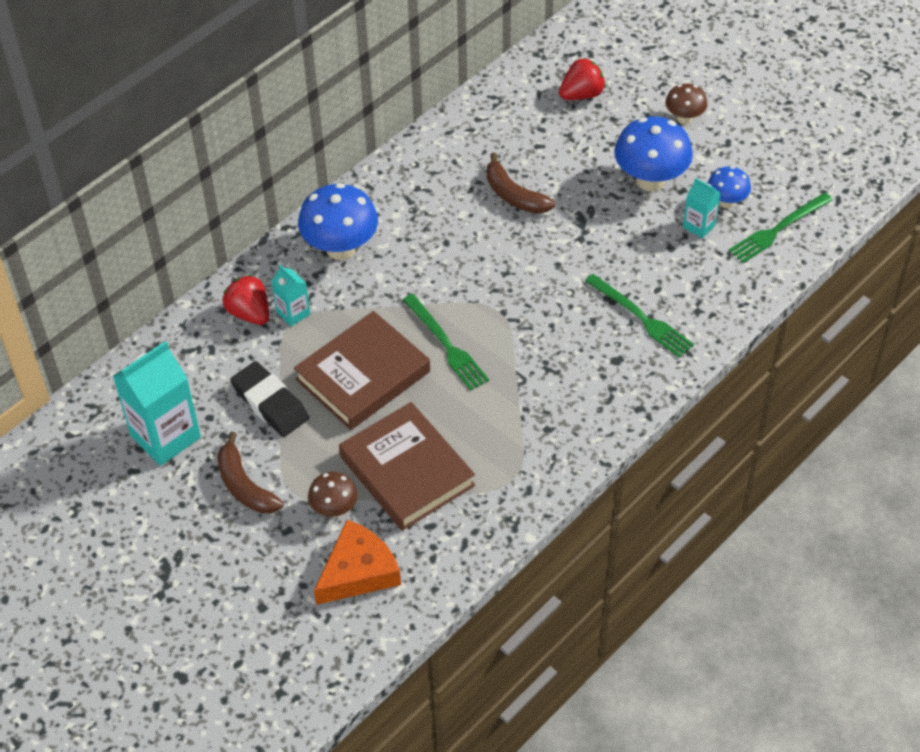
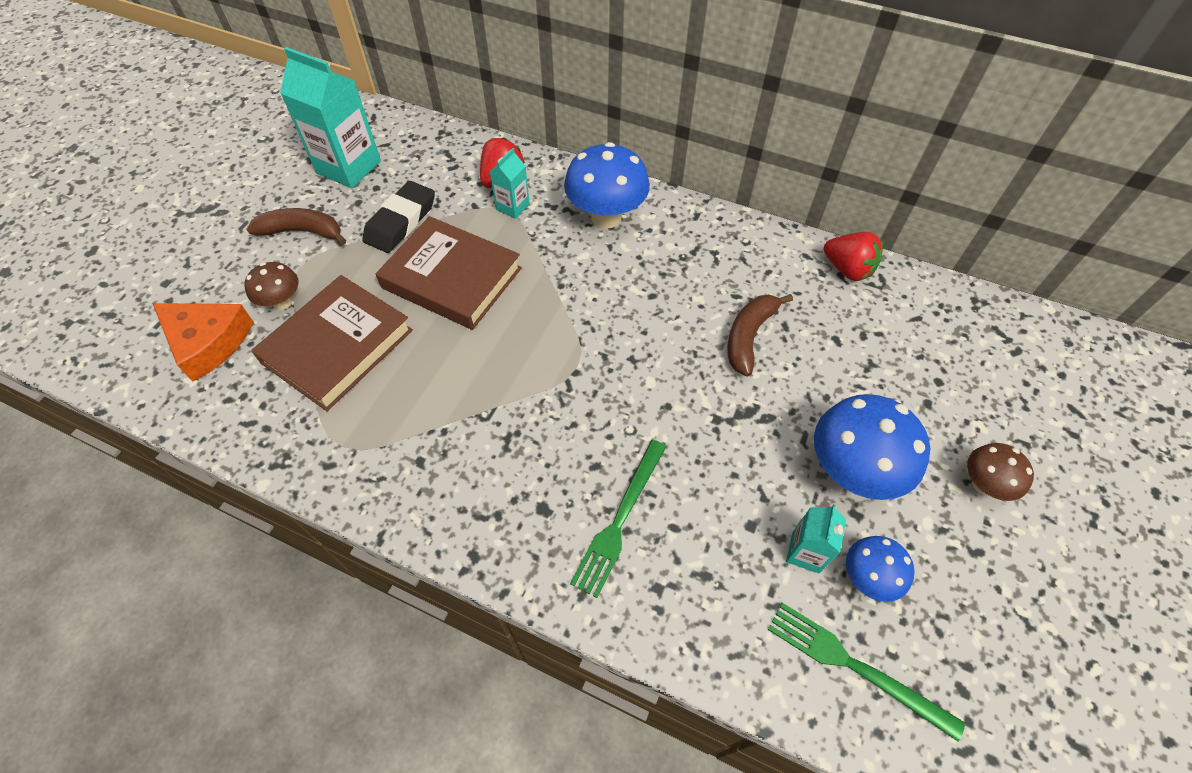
camera: 70 degrees right, 5 degrees up
brown banana [217,432,284,513] -> brown banana turned 60 degrees clockwise [246,208,346,245]
green fork [403,294,489,391] -> none
red strawberry [559,58,606,100] -> red strawberry moved to [824,232,883,281]

